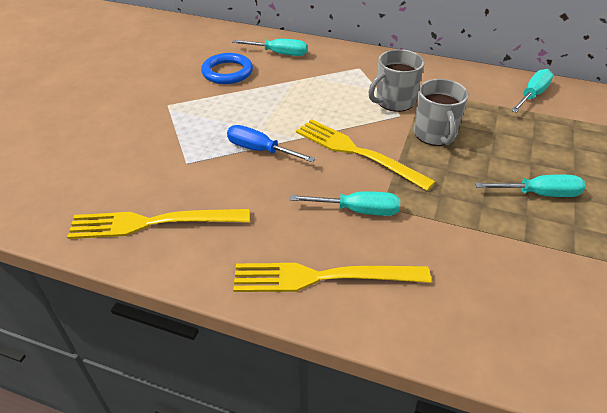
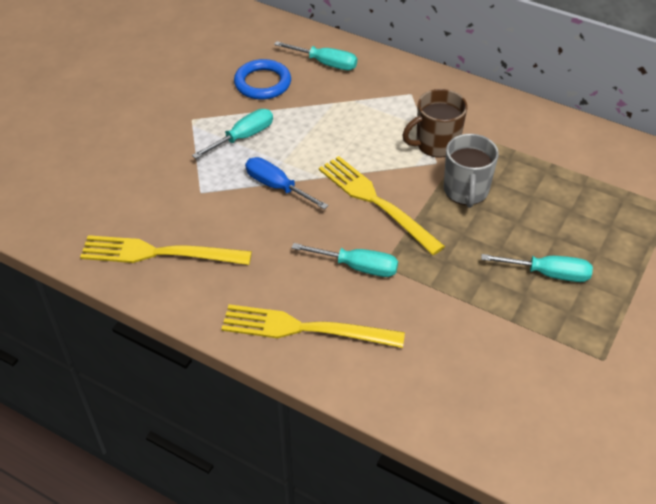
camera: 10 degrees right, 5 degrees up
grey mug [368,49,424,112] -> brown mug [402,89,468,158]
turquoise screwdriver [511,69,554,112] -> turquoise screwdriver moved to [192,109,273,159]

